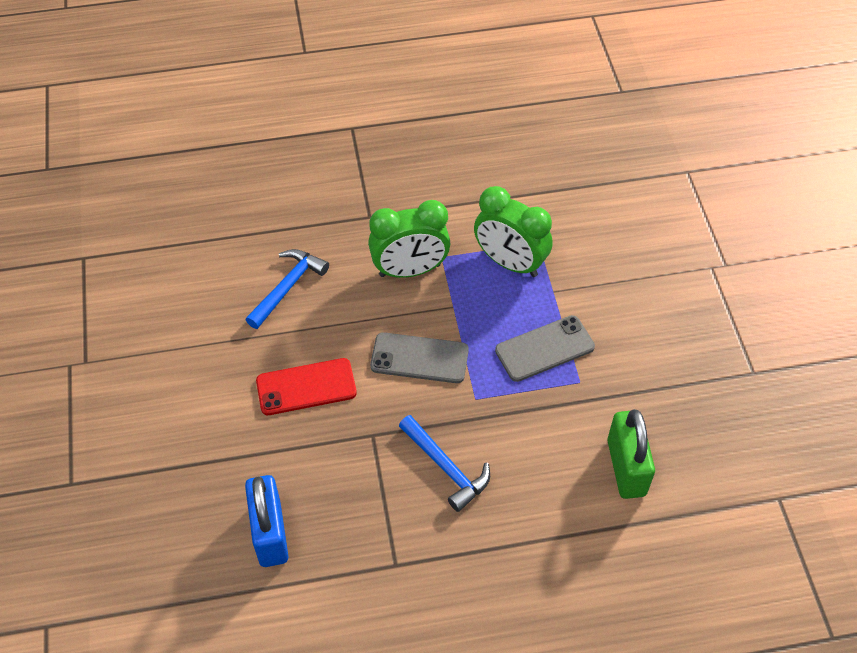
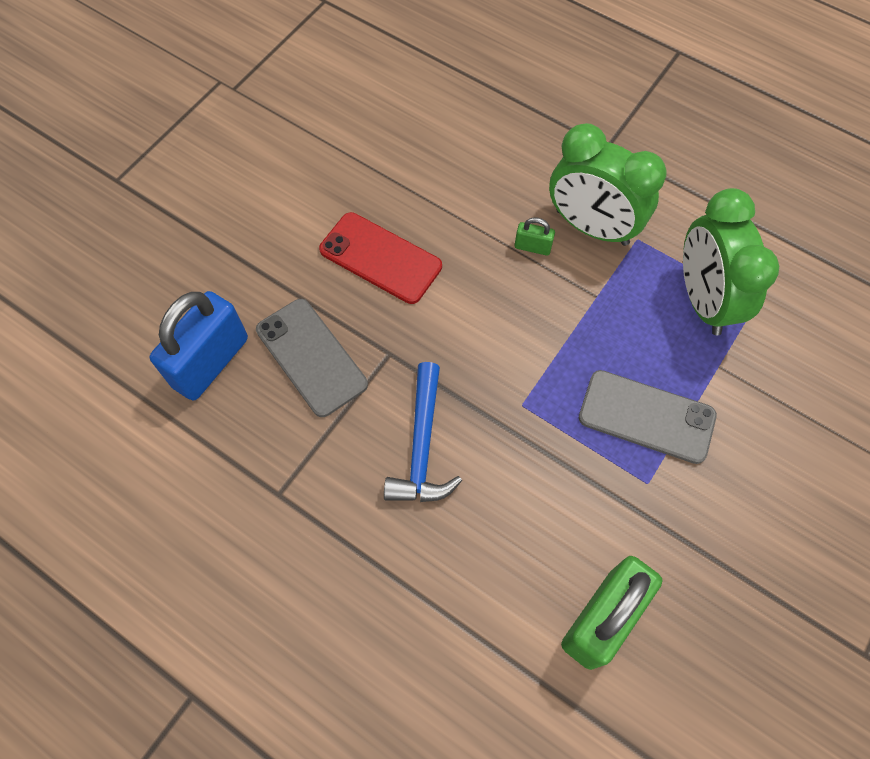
camera: 45 degrees right, 10 degrees up
blue hammer [246,249,329,329] -> none
grey phone [370,332,469,383] -> grey phone moved to [256,299,368,417]
none -> green padlock [515,217,555,256]

